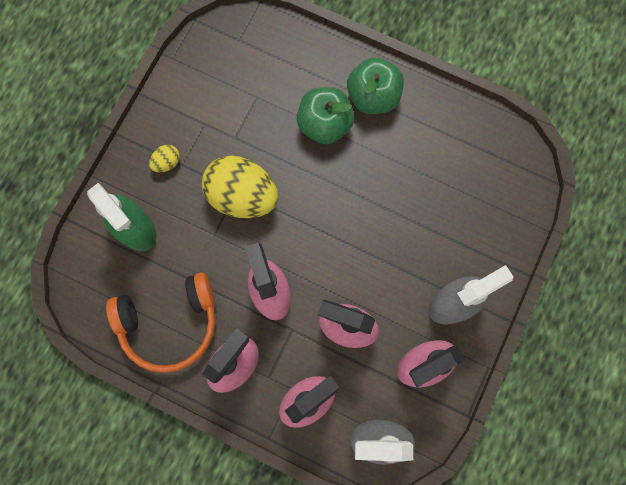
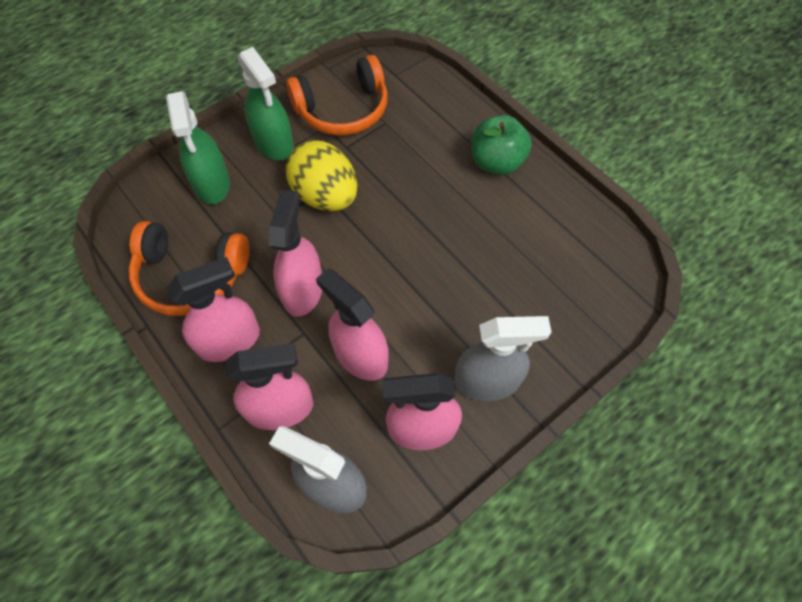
camera: 25 degrees right, 15 degrees down
yellow egg [149,145,180,173] -> green spray bottle [237,47,294,161]
green apple [297,87,354,144] -> none
none -> orange headphones [286,55,388,135]

